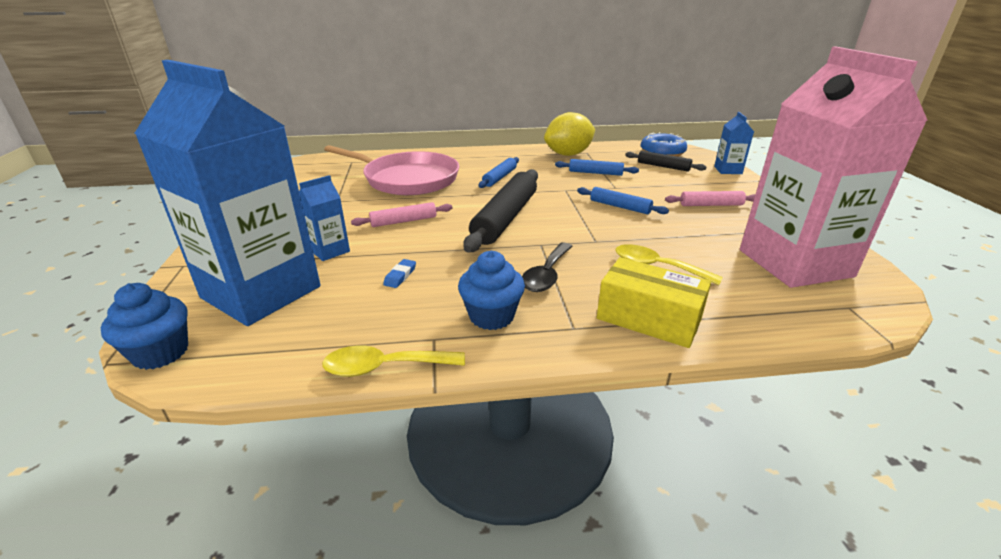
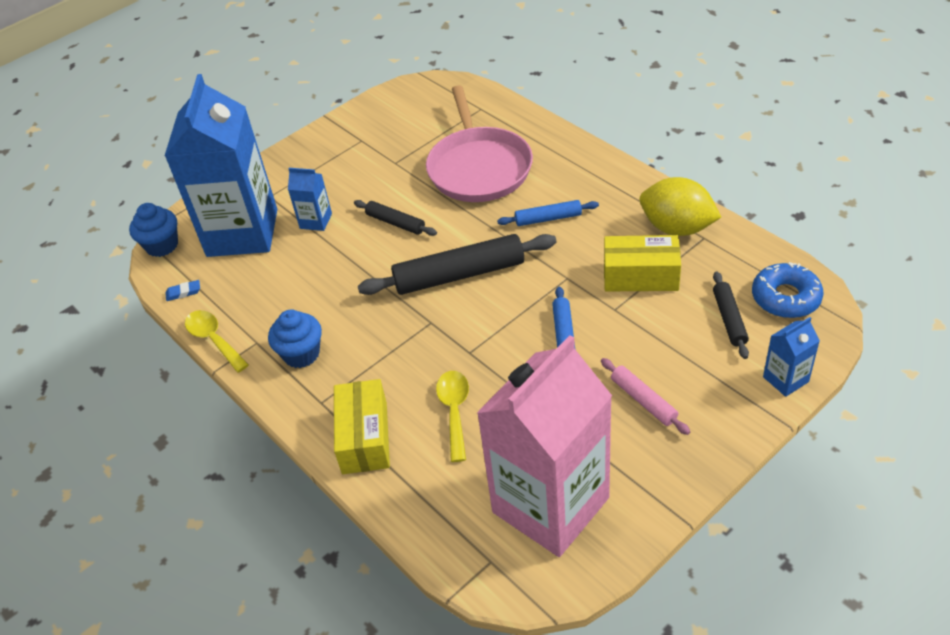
camera: 60 degrees right, 15 degrees up
pink rolling pin [351,202,452,227] -> black rolling pin [354,200,437,236]
blue eraser [383,259,416,288] -> blue eraser moved to [166,280,200,301]
black spoon [522,243,573,292] -> none
blue rolling pin [555,159,639,176] -> yellow box [604,235,681,291]

